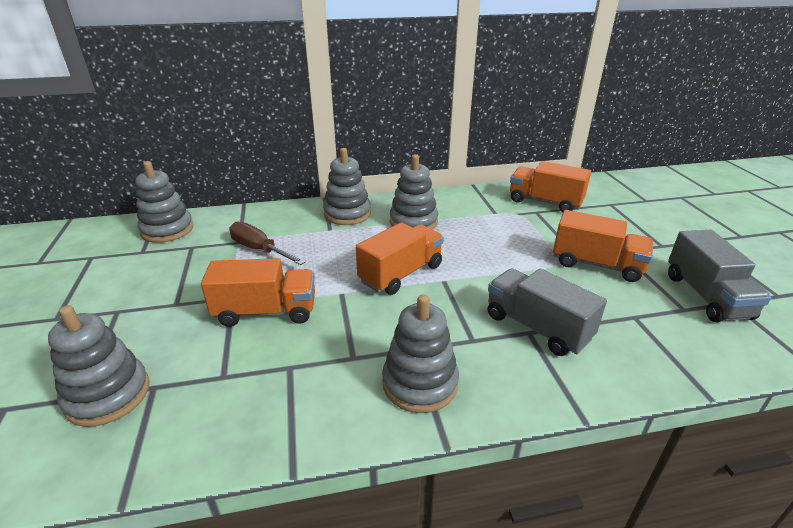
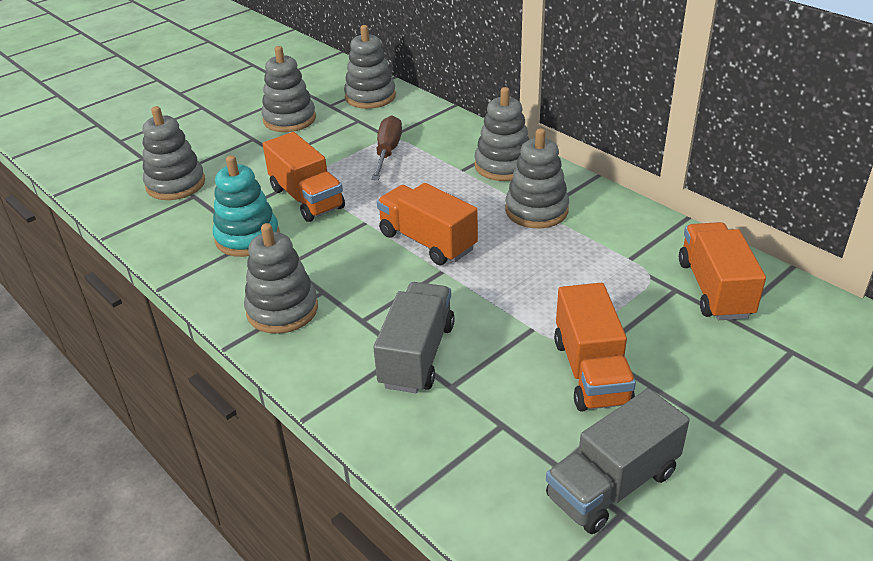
camera: 60 degrees right, 5 degrees up
orange truck [356,222,444,295] -> orange truck turned 150 degrees counterclockwise [377,183,478,265]
none -> turquoise stacking toy [213,155,279,257]
none -> grey stacking toy [261,46,316,132]

